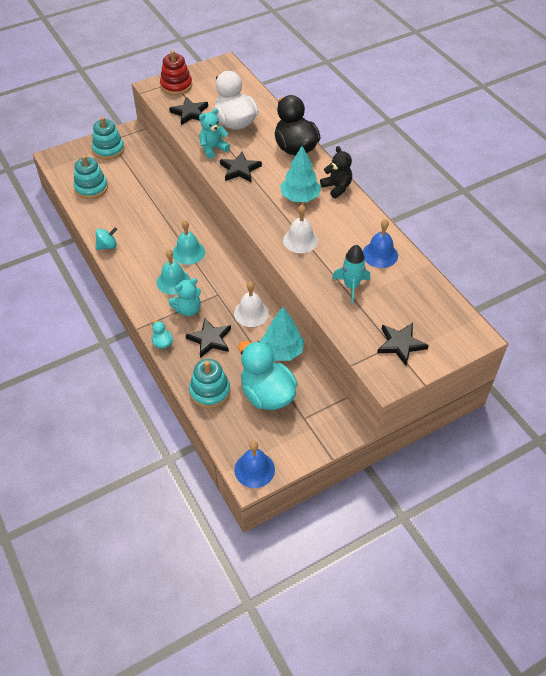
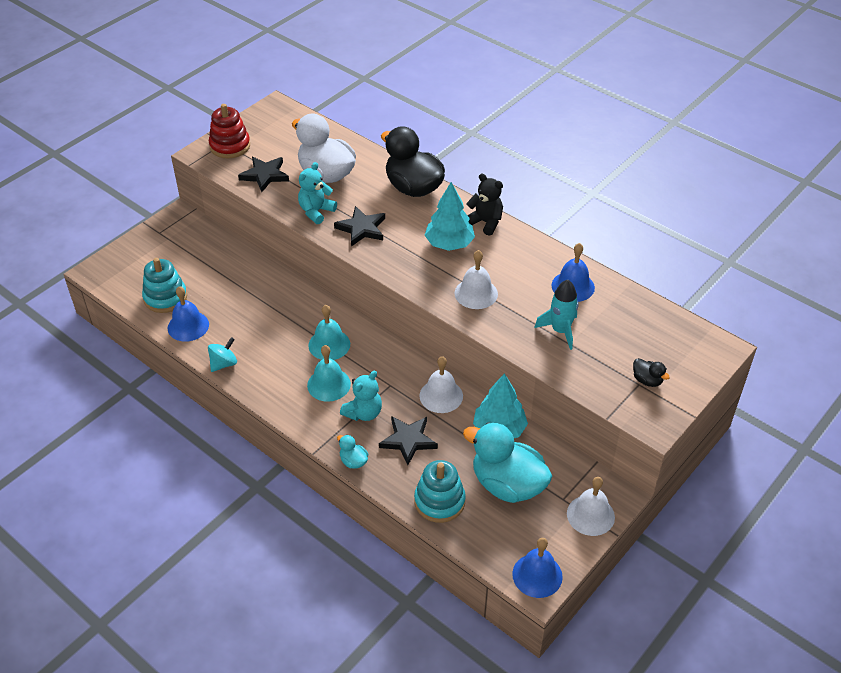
camera: 20 degrees left, 5 degrees down
turquoise stacking toy [92,117,124,160] -> none
black star [377,323,429,366] -> black duck [633,358,670,387]
none -> blue bell [168,286,209,342]
none -> white bell [567,477,615,536]

